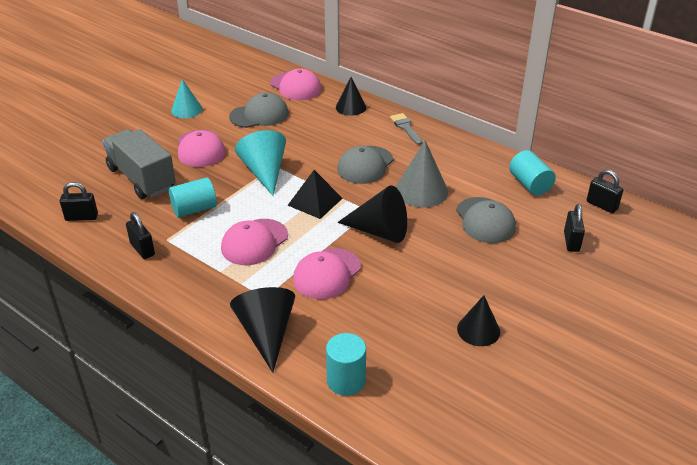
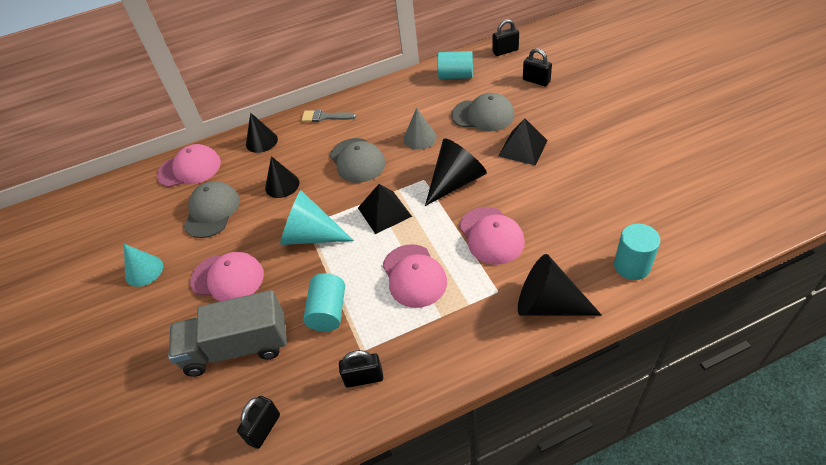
camera: 55 degrees left, 10 degrees up
grey cone [396,140,448,208] -> grey cone [404,108,437,150], size x0.66
black cone [457,295,500,346] -> black cone moved to [265,156,299,198]
none -> black pyramid [499,119,548,166]

